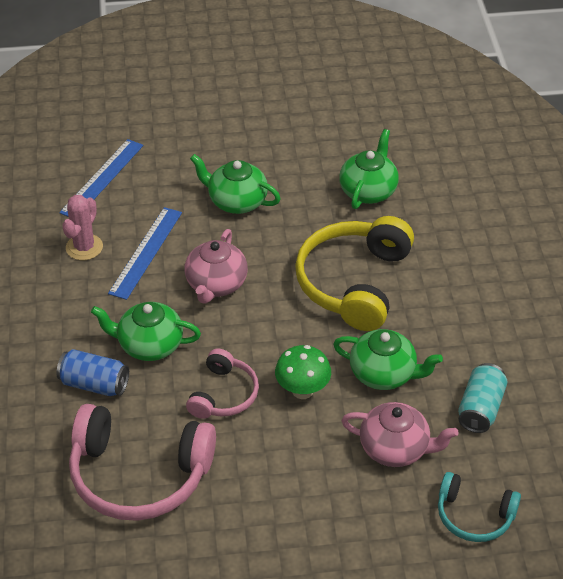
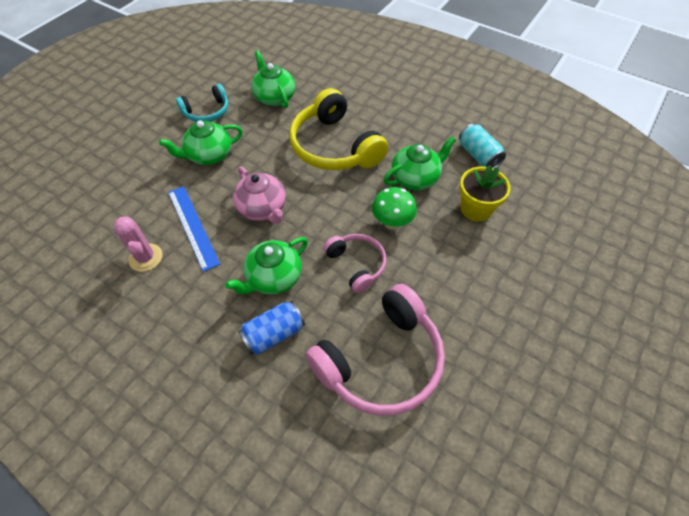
camera: 50 degrees left, 10 degrees up
blue ruler [59,139,143,217] -> none
pink teapot [341,402,458,467] -> yellow flower pot [459,165,511,222]
turquoise headphones [438,472,521,542] -> turquoise headphones moved to [176,84,228,122]

